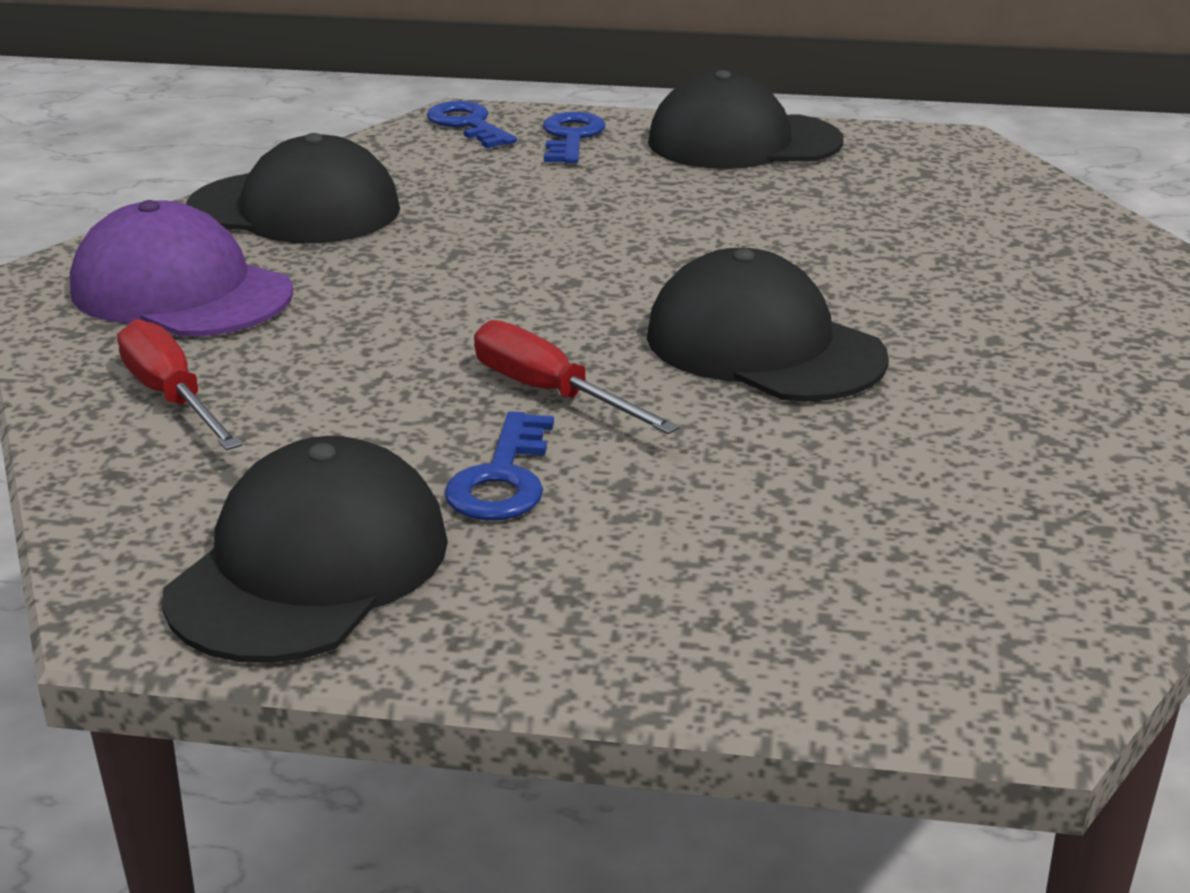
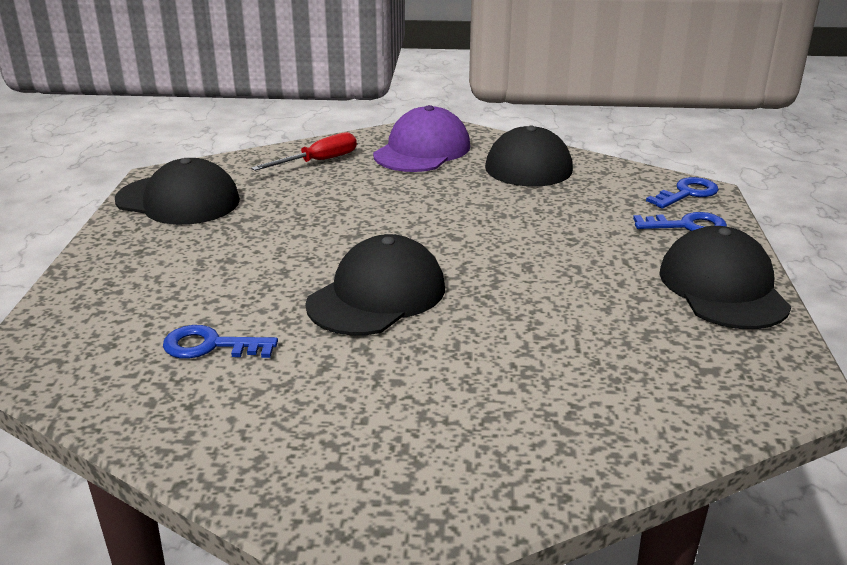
camera: 85 degrees right, 0 degrees up
blue key [444,411,554,520] -> blue key moved to [163,325,278,359]
red screwdriver [474,320,680,434] -> none

